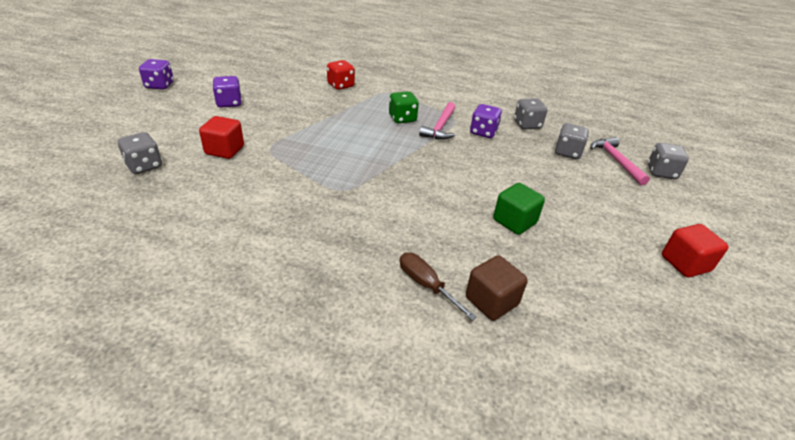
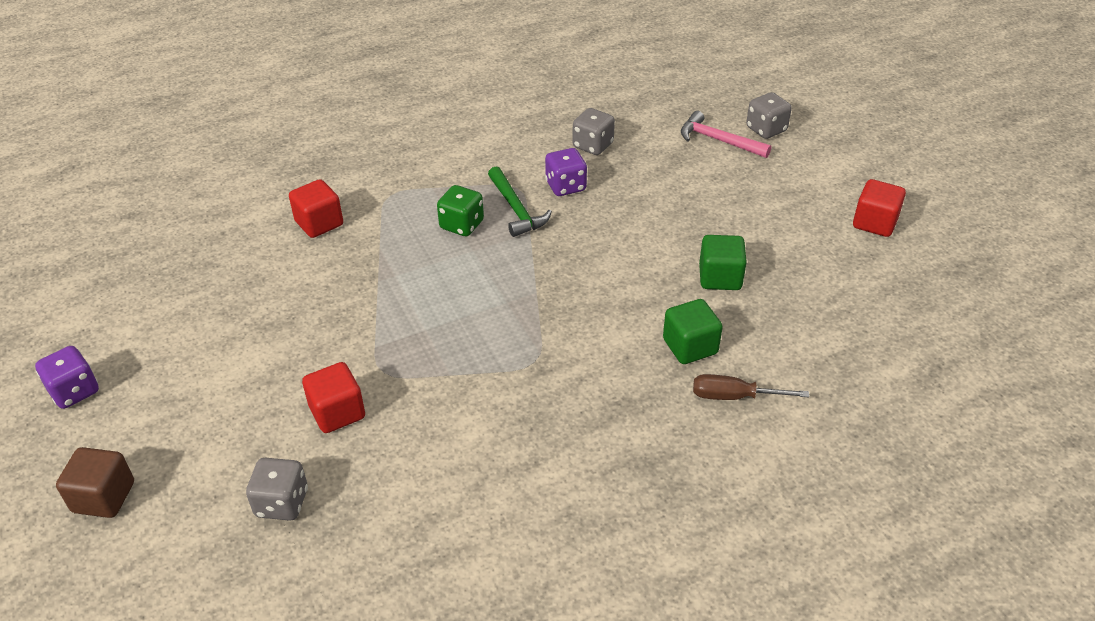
camera: 40 degrees left, 5 degrees up
purple dice [212,76,242,107] -> none
red dice [327,60,355,90] -> red cube [289,179,343,238]
pink hammer [419,102,456,140] -> green hammer [488,166,552,237]
brown cube [466,255,528,321] -> brown cube moved to [56,447,134,518]
grey dice [555,123,589,159] -> none
none -> green cube [663,299,723,364]

